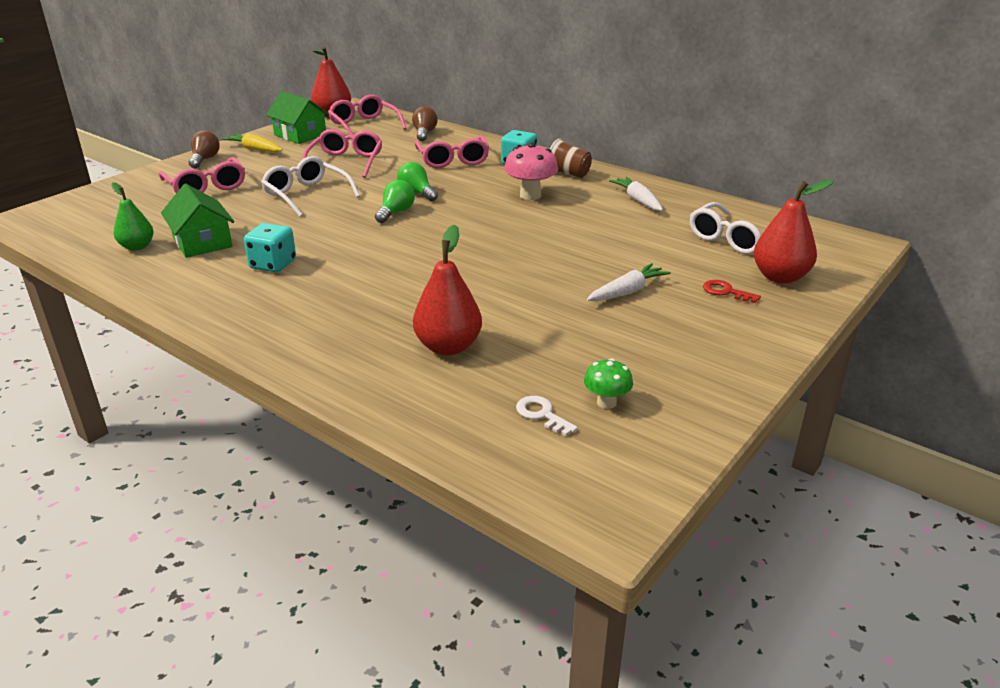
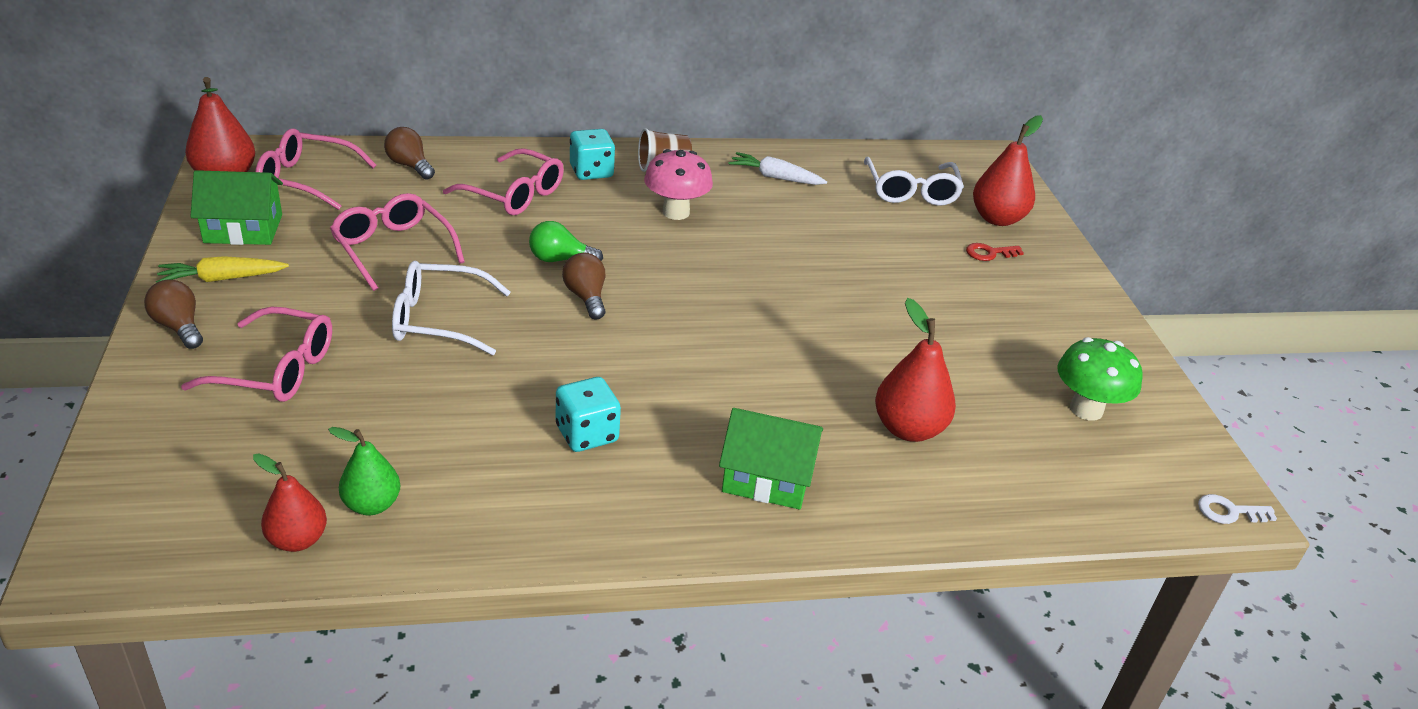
camera: 50 degrees left, 5 degrees up
green house [161,184,234,258] -> green house moved to [719,408,823,509]
green light bulb [375,180,415,223] -> brown light bulb [562,253,606,319]
white key [516,396,578,436] -> white key moved to [1198,494,1277,524]
green mushroom [584,358,633,409] -> green mushroom [1057,337,1143,421], size x1.67
white carrot [587,263,671,301] -> none
none -> red pear [253,453,327,552]

